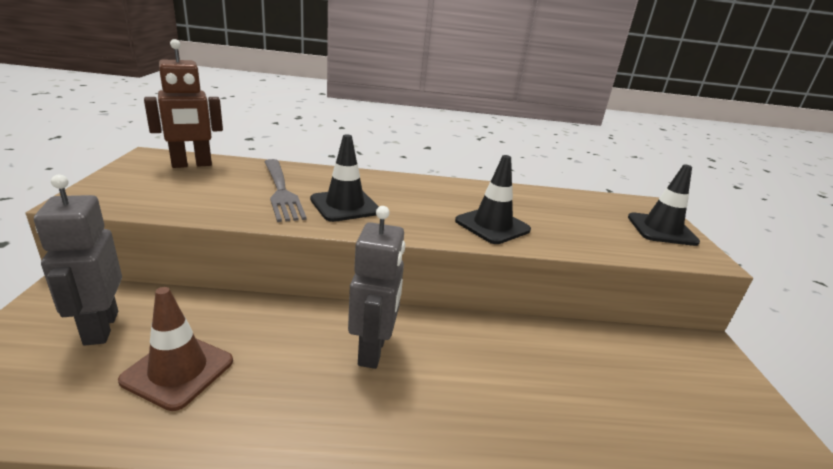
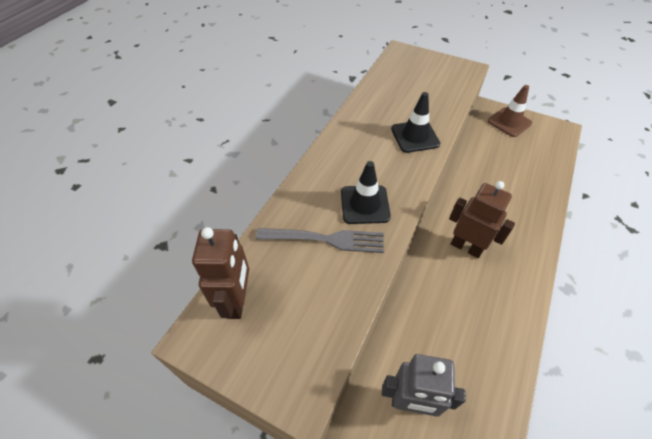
camera: 60 degrees left, 25 degrees up
brown traffic cone [118,287,233,411] -> brown traffic cone moved to [487,85,532,137]
grey robot [348,206,405,369] -> brown robot [449,181,515,258]
black traffic cone [628,164,700,246] -> none

